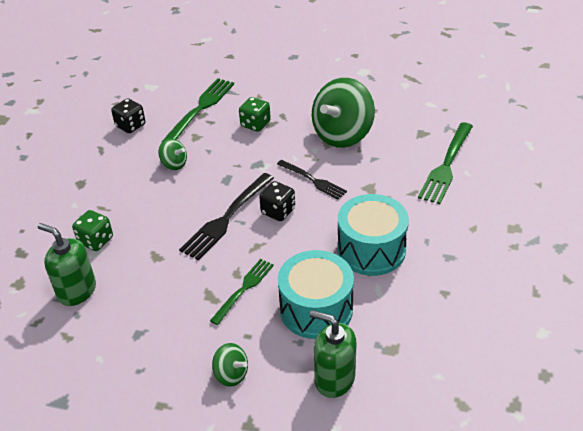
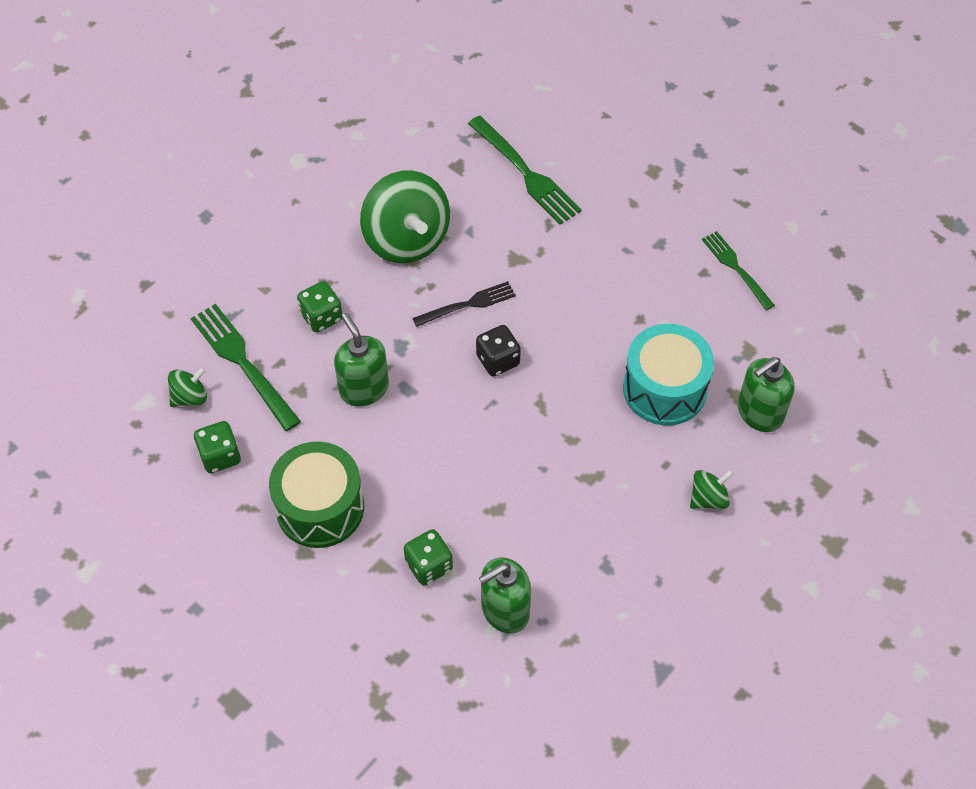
camera: 65 degrees left, 15 degrees up
black dice [111,98,145,133] -> green dice [194,421,241,473]
green spinning top [158,138,187,170] -> green spinning top moved to [168,367,207,407]
black fork [179,173,274,260] -> none
green fork [210,259,274,325] -> green fork moved to [702,231,775,311]
turquoise drum [337,194,409,276] -> none
none -> green drum [269,442,364,548]
none -> green soap dispenser [334,313,389,406]

